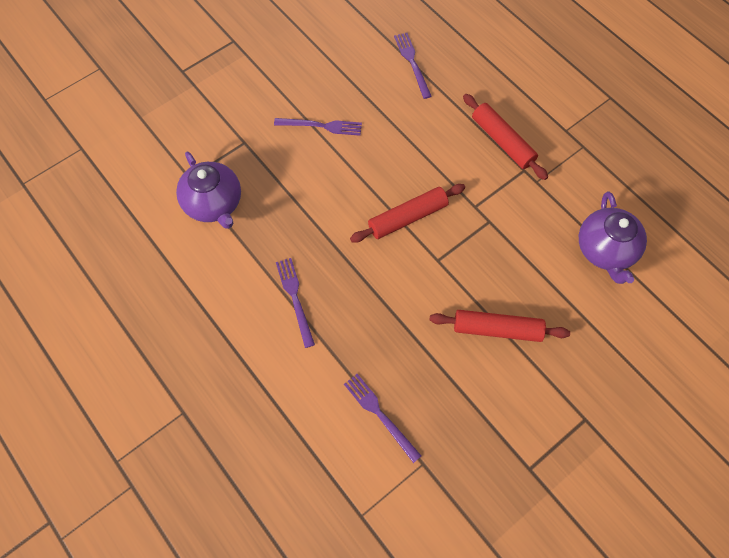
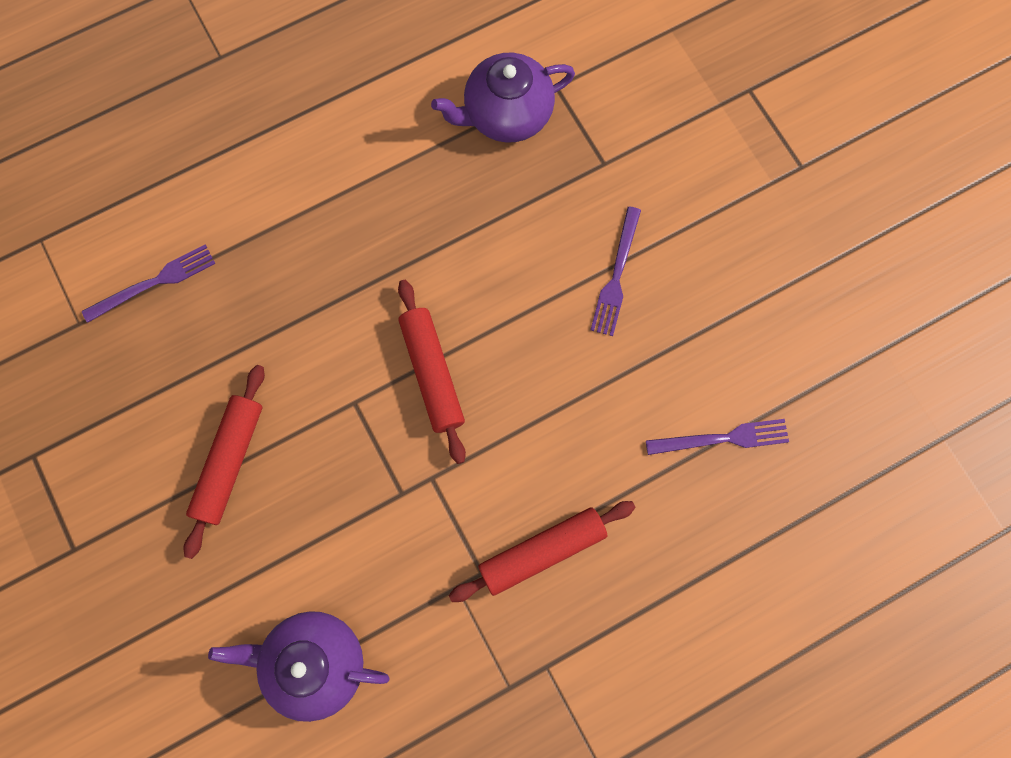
camera: 100 degrees right, 10 degrees up
purple fork [276,258,315,348] -> none

